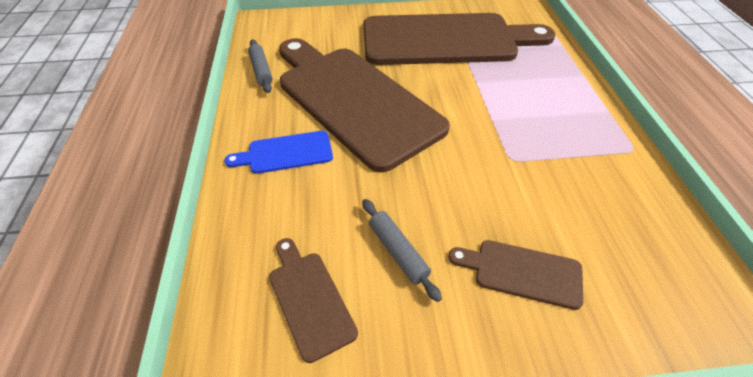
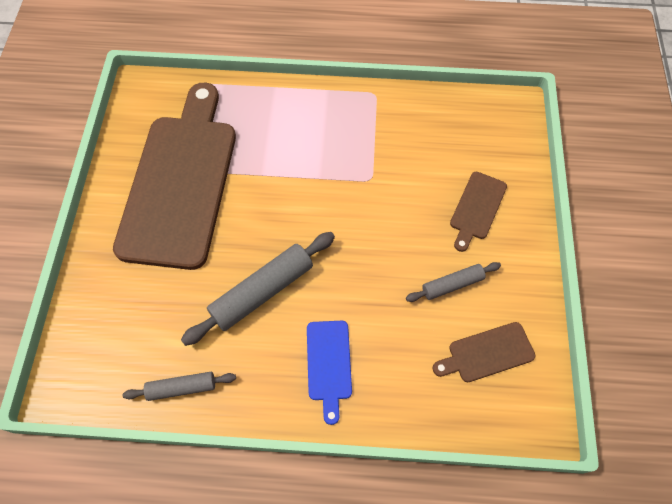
camera: 80 degrees left, 15 degrees up
brown cutting board [279,38,450,172] -> grey rolling pin [181,232,335,346]

